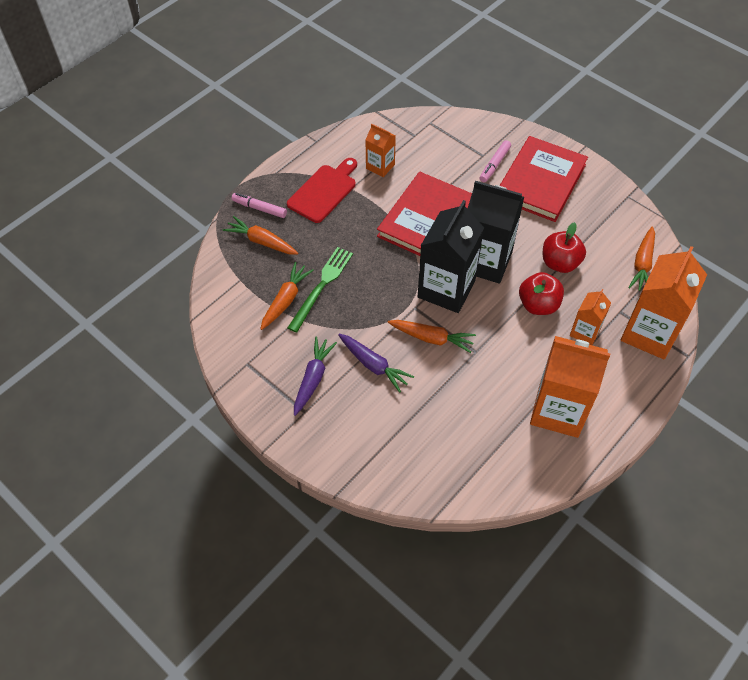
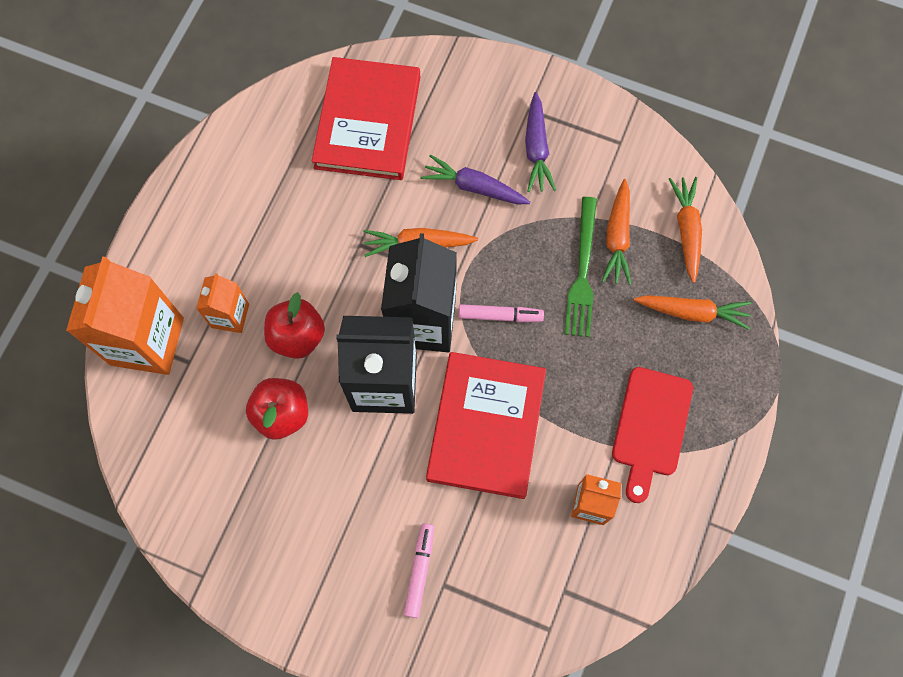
camera: 160 degrees right, 15 degrees up
pink marker [231,193,287,218] -> pink marker moved to [458,304,544,322]
red book [500,136,588,222] -> red book moved to [312,57,420,180]
orange carton [530,336,610,438] -> none
orange carrot [628,226,655,291] -> orange carrot moved to [669,177,702,283]

